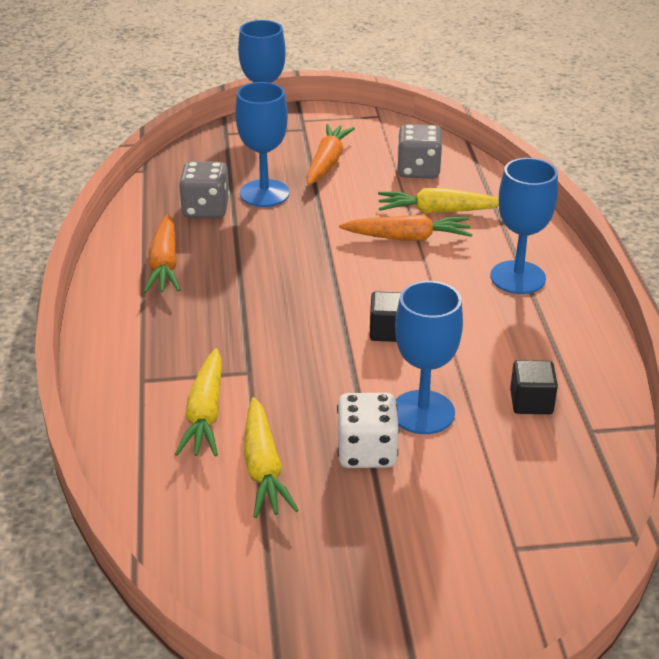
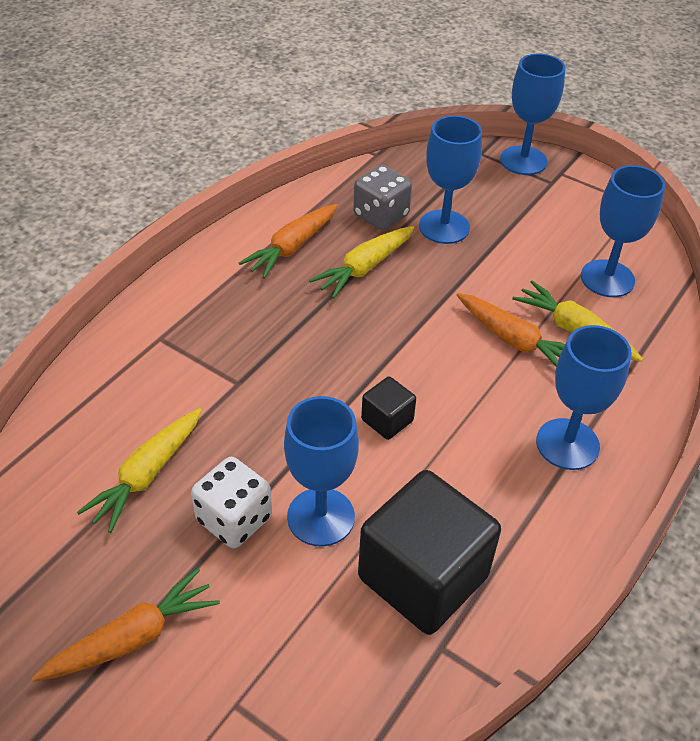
camera: 40 degrees right, 10 degrees up
yellow carrot [175,348,222,457] -> yellow carrot moved to [309,226,414,298]
orange carrot [306,124,355,185] -> orange carrot moved to [32,568,220,682]
grey dice [397,124,443,179] -> blue goblet [581,165,665,297]
black cube [510,360,558,414] -> black cube [358,470,501,635], size x2.19

